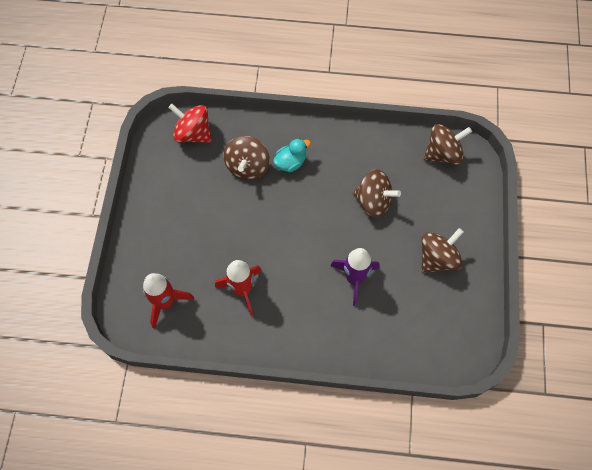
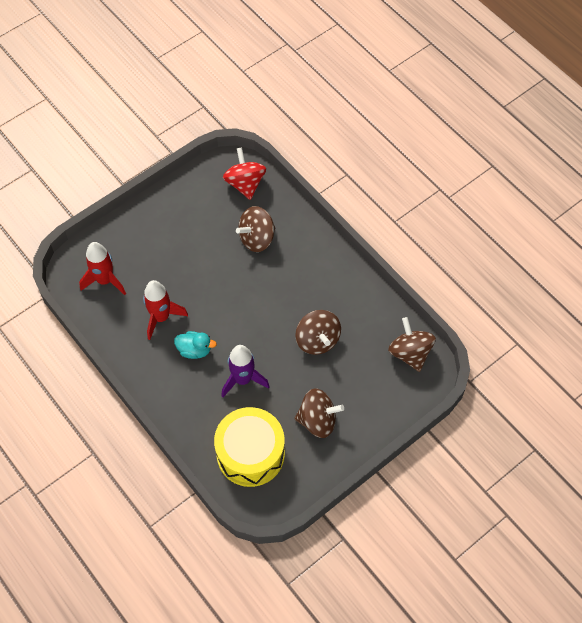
camera: 45 degrees right, 5 degrees down
turquoise duck [273,138,311,172] -> turquoise duck moved to [174,331,217,359]
brown spinning top [424,124,472,165] -> brown spinning top turned 135 degrees counterclockwise [388,317,436,372]
none -> yellow drum [214,407,285,487]

